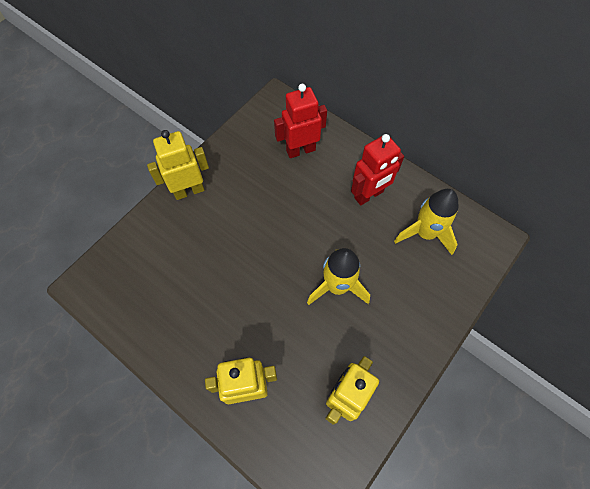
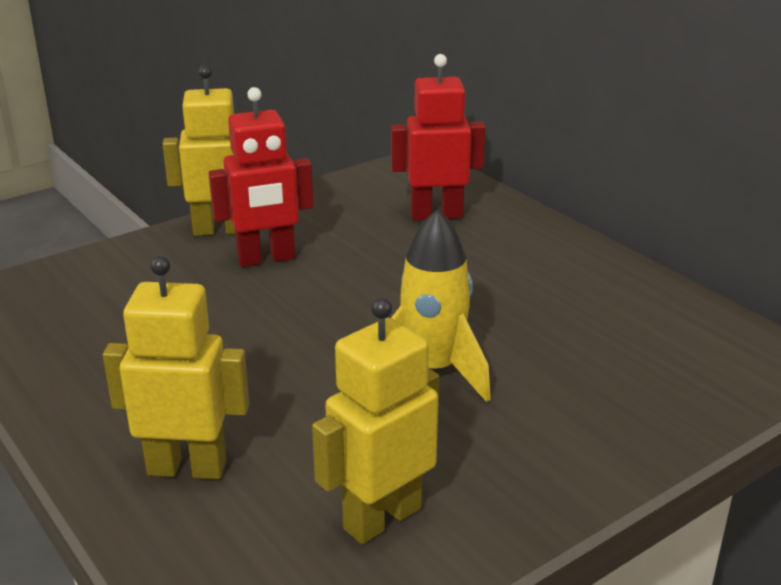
camera: 15 degrees right, 35 degrees down
red robot [351,134,404,205] -> red robot moved to [209,87,313,267]
yellow rocket [394,189,459,255] -> none

